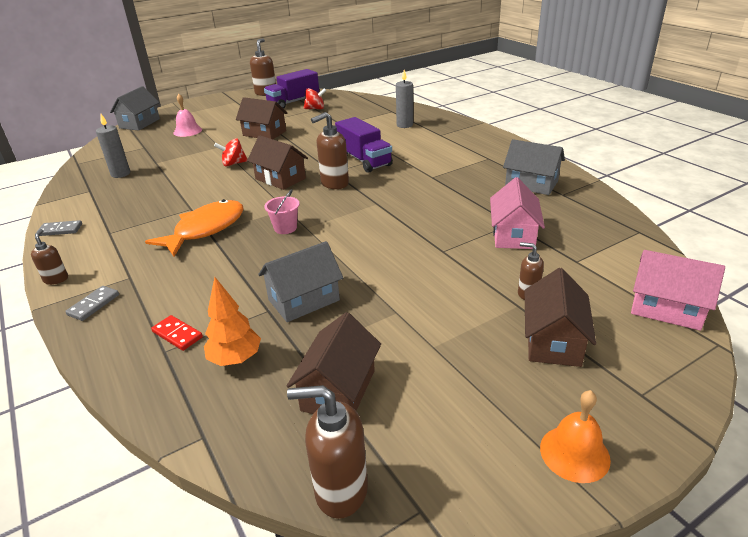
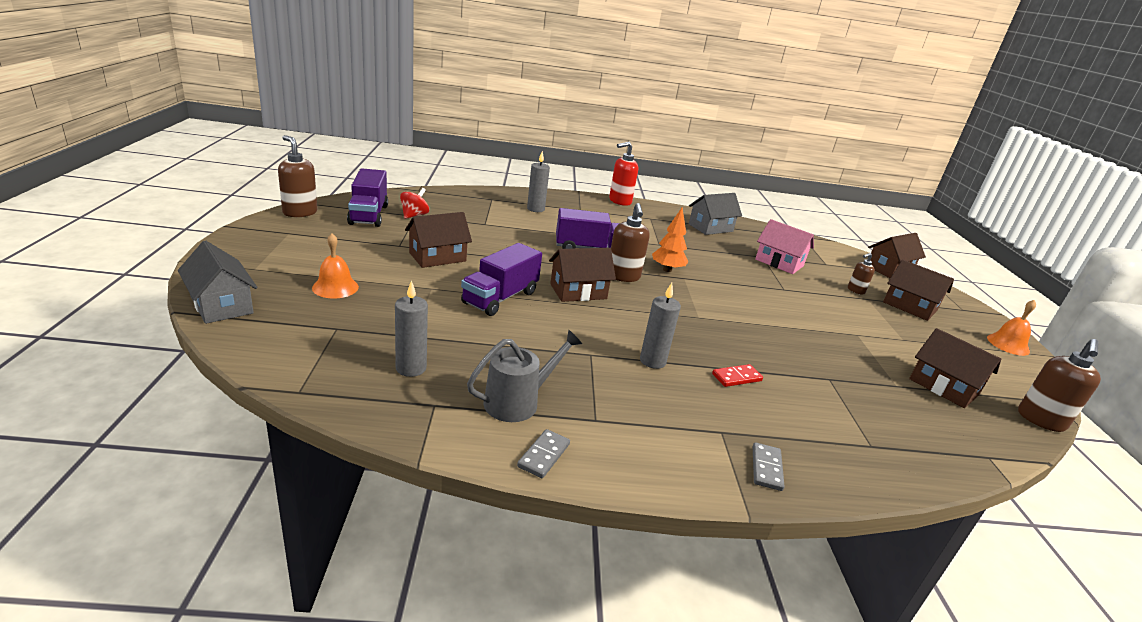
camera: 65 degrees left, 5 degrees down
brown soap dispenser [31,229,68,285] -> none
grey domino [65,286,119,321] -> grey domino turned 45 degrees clockwise [753,442,785,491]
orange fish [145,199,243,257] -> grey candle [640,283,681,369]
red domino [151,315,203,351] -> red domino moved to [712,364,763,387]
pink bell [174,94,202,137] -> orange bell [312,233,359,298]
orange tree [204,277,261,366] -> orange tree moved to [652,208,688,272]
red spinning top [214,139,248,166] -> purple truck [461,243,542,316]
grey house [258,241,343,322] -> none
pink bucket [264,189,300,234] -> none
pink house [631,250,725,331] -> brown house [868,233,926,278]
none -> grey watering can [467,330,582,422]
none -> red soap dispenser [609,142,638,206]

